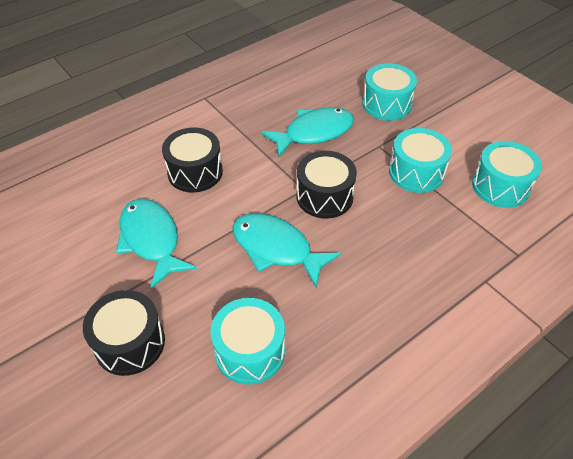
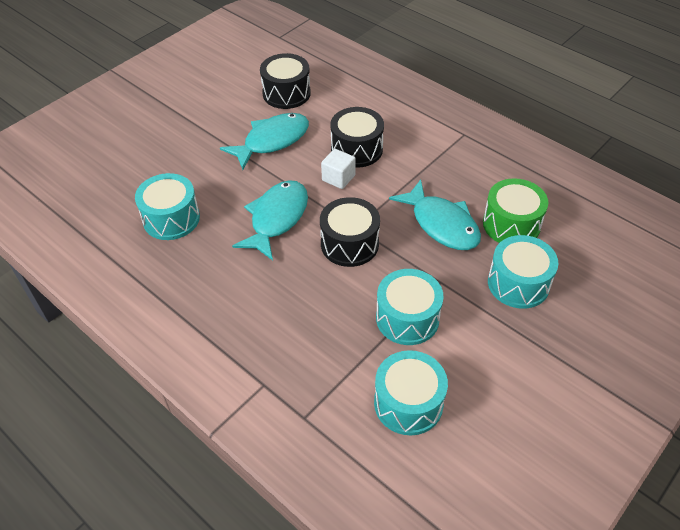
camera: 80 degrees right, 0 degrees up
black drum [83,290,165,376] -> black drum moved to [260,53,311,109]
none -> white cube [321,149,356,189]
none -> green drum [483,178,548,243]

